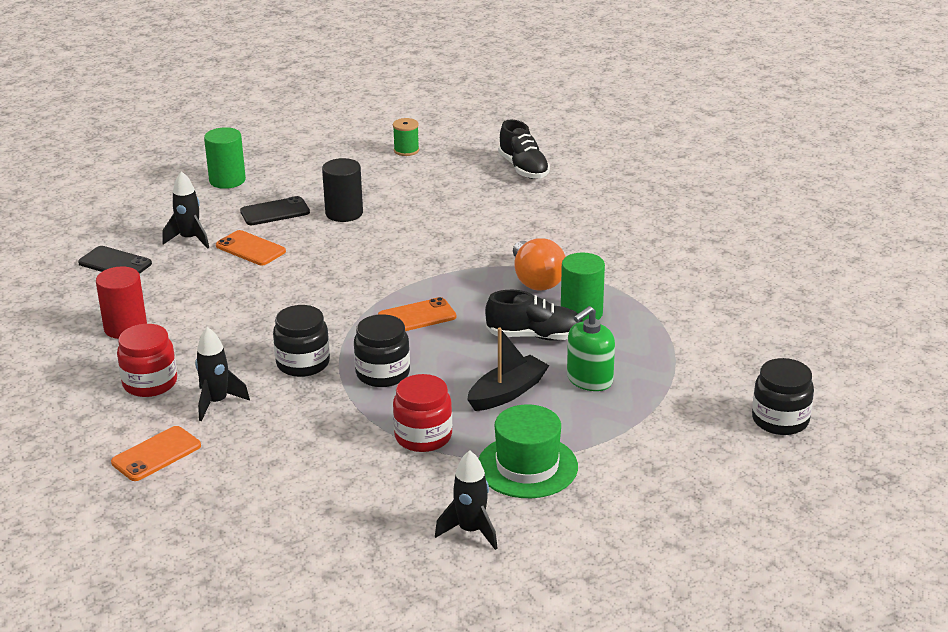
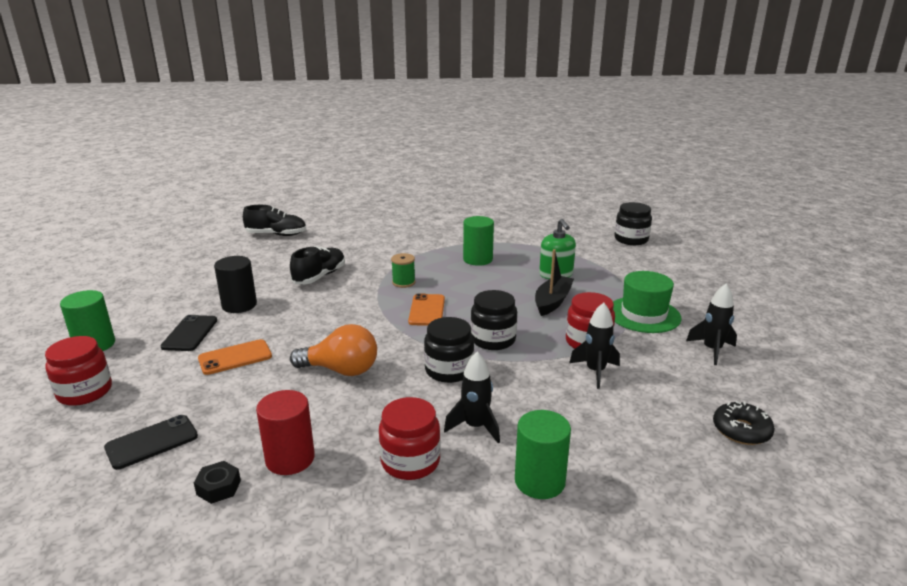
camera: 65 degrees left, 5 degrees down
orange phone [111,426,201,481] -> green cylinder [515,410,571,499]
black rocket [162,171,209,249] -> black rocket moved to [569,303,620,389]
green spool [393,118,419,156] -> green spool moved to [391,253,415,288]
black boat [467,328,549,411] -> black boat turned 45 degrees clockwise [535,249,574,316]
black shoe [485,290,583,341] -> black shoe moved to [290,246,345,284]
orange light bulb [513,238,566,291] -> orange light bulb moved to [290,324,377,376]
none -> red jar [45,336,112,406]
none -> black nut [194,461,241,504]
none -> black donut [713,401,775,445]

